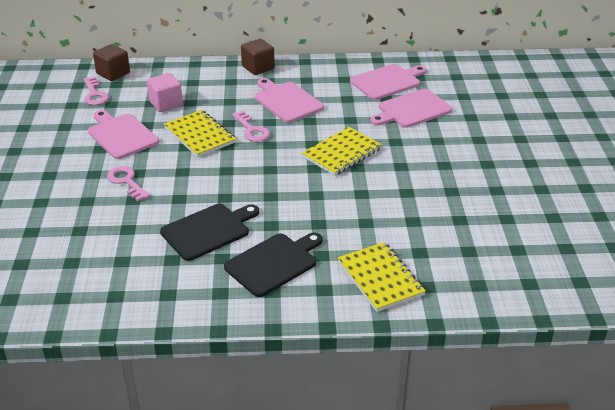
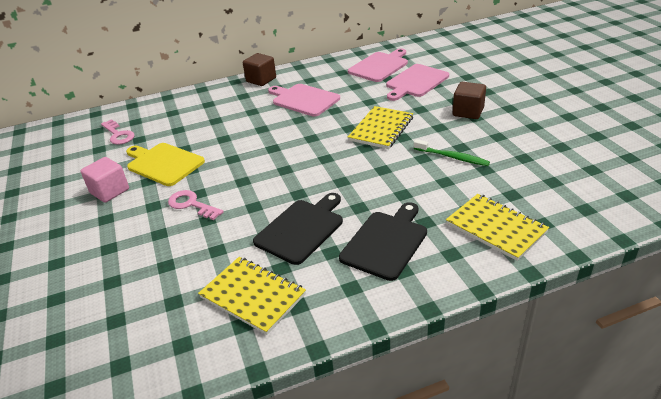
camera: 15 degrees left, 0 degrees up
pink cutting board [88,110,159,159] -> yellow cutting board [126,143,205,186]
brown cube [93,44,130,81] -> brown cube moved to [453,82,486,119]
pink cube [147,73,183,112] -> pink cube moved to [81,157,129,203]
yellow notebook [164,110,236,157] -> yellow notebook moved to [198,257,306,335]
pink key [232,111,270,142] -> none
none -> green toothbrush [414,139,490,166]

